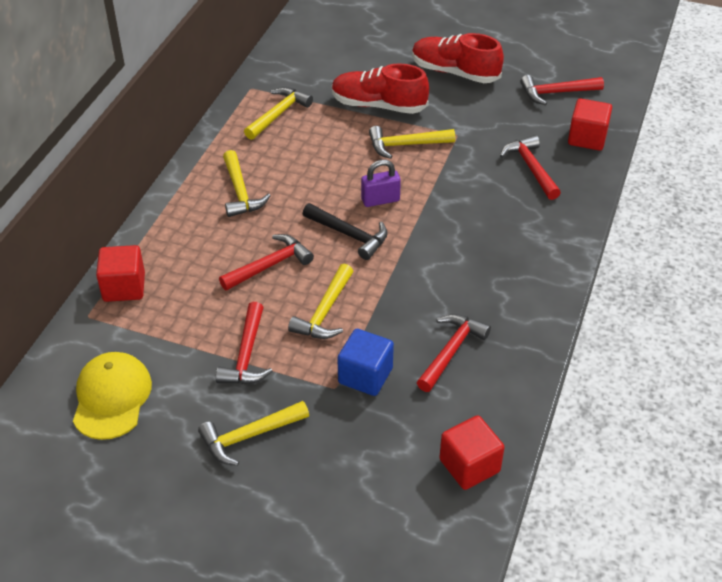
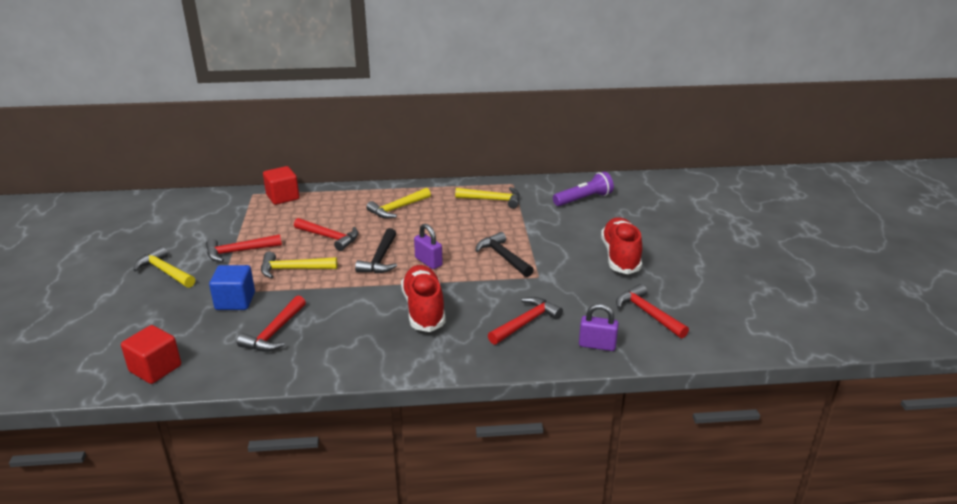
camera: 65 degrees right, 15 degrees down
yellow cap [73,352,152,440] -> none
red shoe [332,63,429,114] -> red shoe moved to [401,265,446,332]
yellow hammer [369,126,455,159] -> black hammer [476,232,534,277]
red hammer [417,314,491,392] -> red hammer turned 105 degrees clockwise [237,295,306,352]
red cube [568,98,612,151] -> purple padlock [579,304,619,351]
none -> purple flashlight [553,171,614,206]

